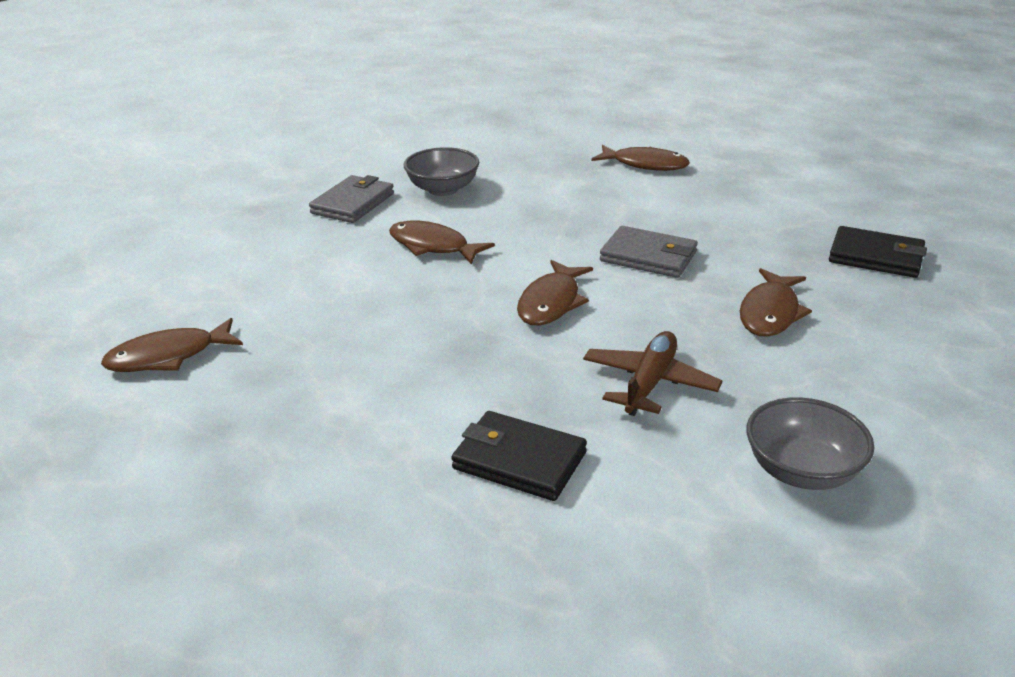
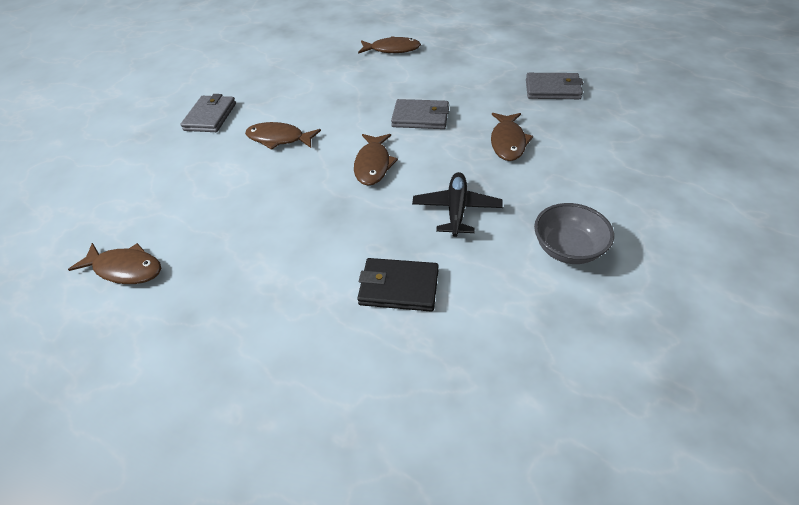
camera: 15 degrees left, 15 degrees up
brown fish [101,318,243,372] -> brown fish turned 120 degrees counterclockwise [68,243,161,284]
grey bowl [404,147,479,196] -> none
brown plane [583,331,722,416] -> black plane [412,172,503,237]
black wallet [829,226,927,278] -> grey wallet [526,73,583,99]

